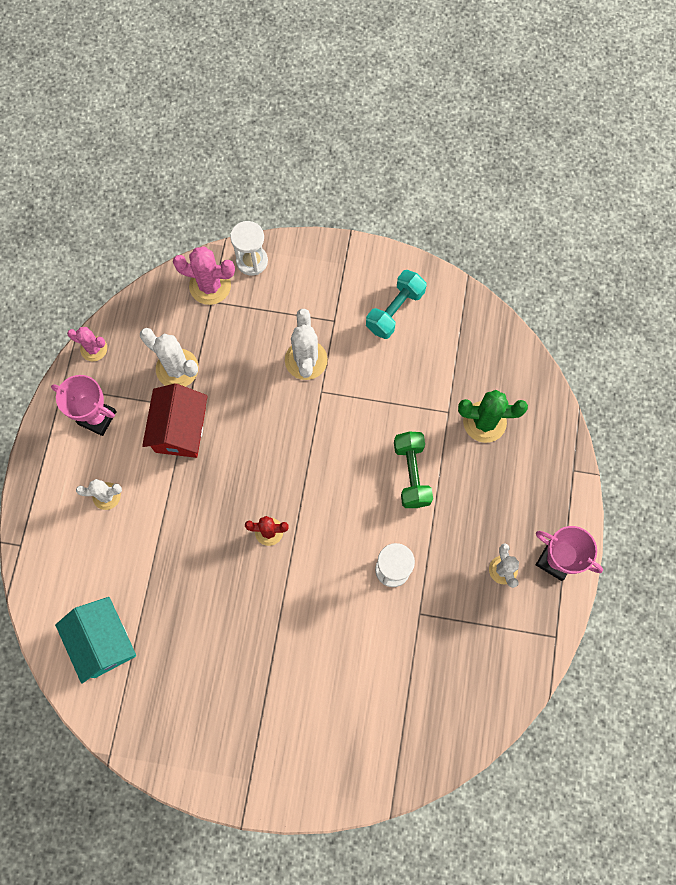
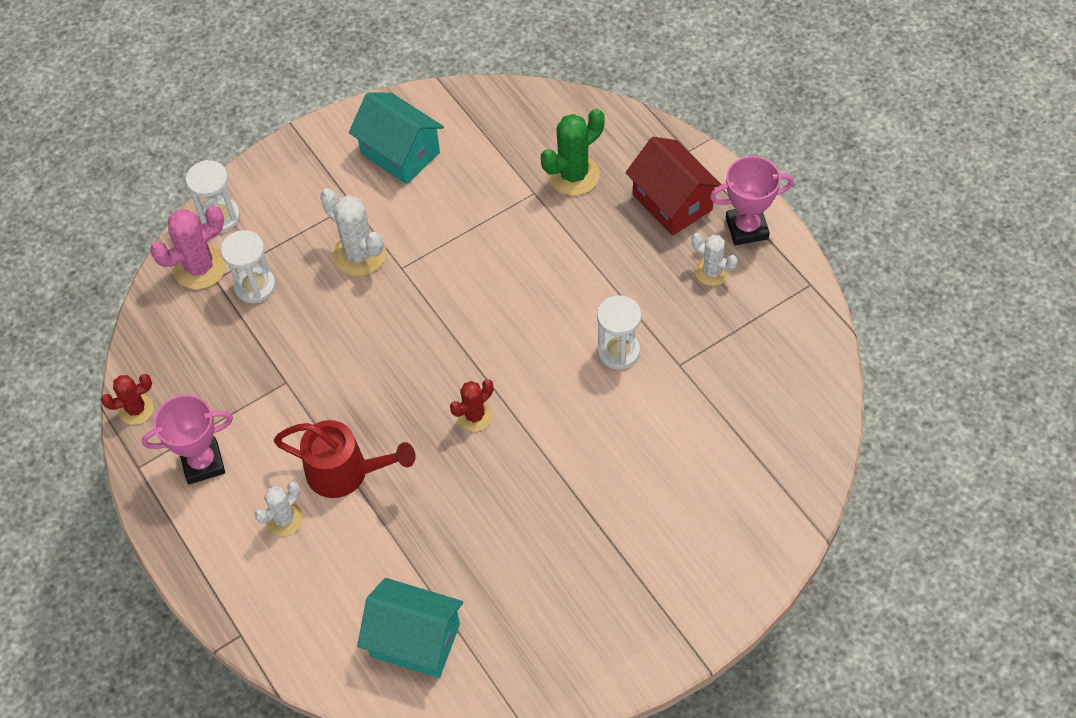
camera: 40 degrees left, 15 degrees down
pink cactus [67,327,107,361] -> red cactus [101,374,154,425]
white cactus [140,328,199,387] -> none
red house [142,383,208,458] -> red house moved to [625,137,722,236]
turquoise dumbbell [366,270,426,339] -> turquoise house [349,92,444,184]
green dumbbell [394,432,433,508] -> none
none -> white hourglass [221,230,276,303]
none -> red watering can [274,420,416,498]

